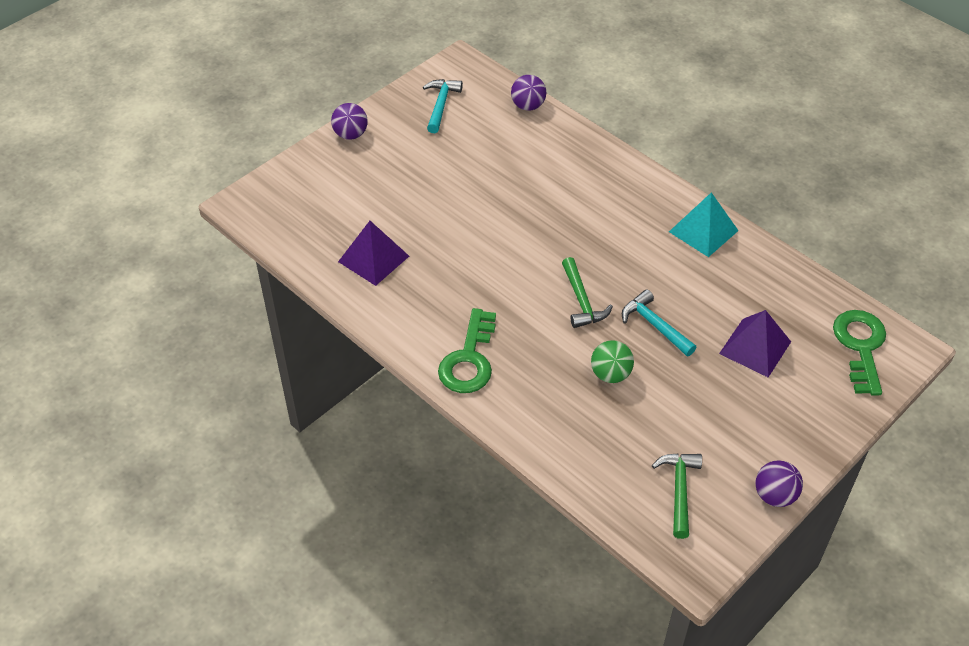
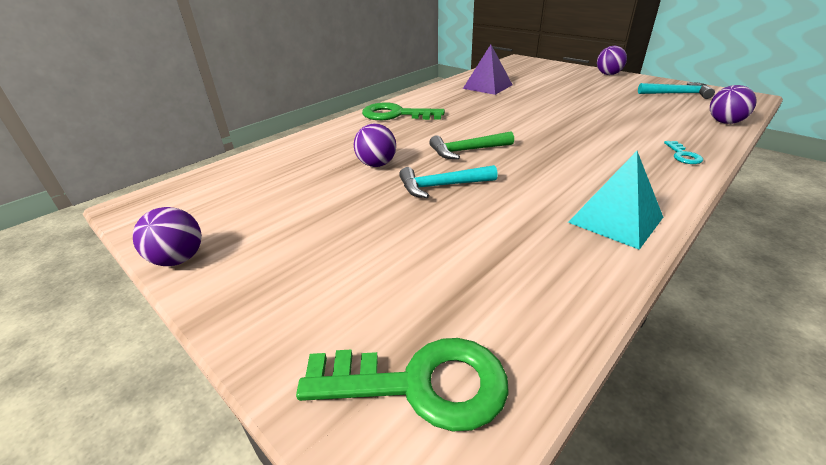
camera: 90 degrees right, 15 degrees down
green ball [591,340,634,383] -> purple ball [354,124,396,167]
turquoise hammer [622,289,697,356] -> turquoise hammer turned 150 degrees counterclockwise [399,165,497,198]
green hammer [652,453,702,539] -> none
purple pyramid [719,310,791,377] -> none
none -> turquoise key [664,141,703,164]

